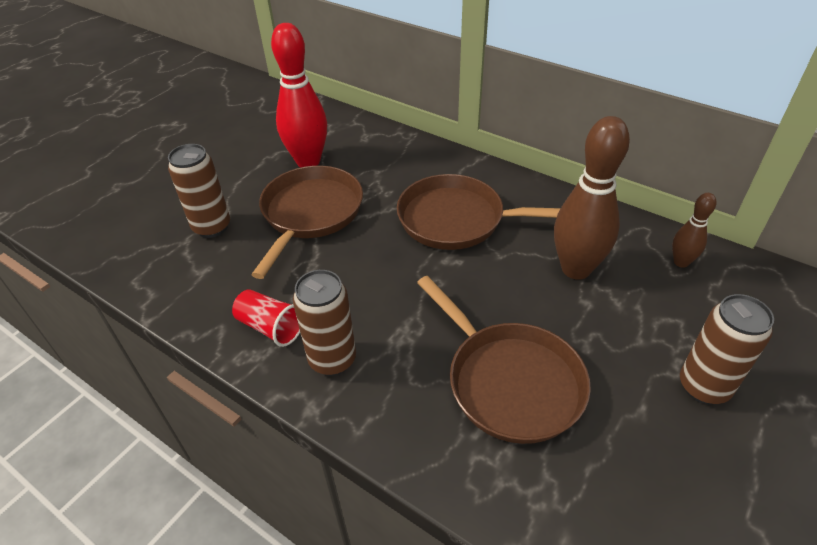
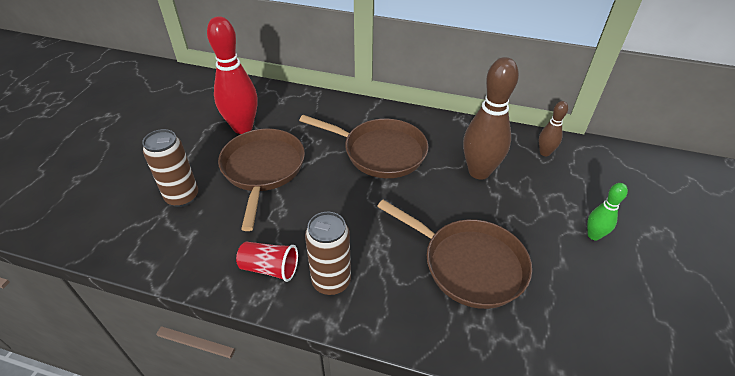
camera: 20 degrees left, 0 degrees up
brown pan [397,174,561,250] -> brown pan turned 150 degrees counterclockwise [299,115,428,178]
brown can [680,294,774,404] -> green bowling pin [587,183,628,240]

